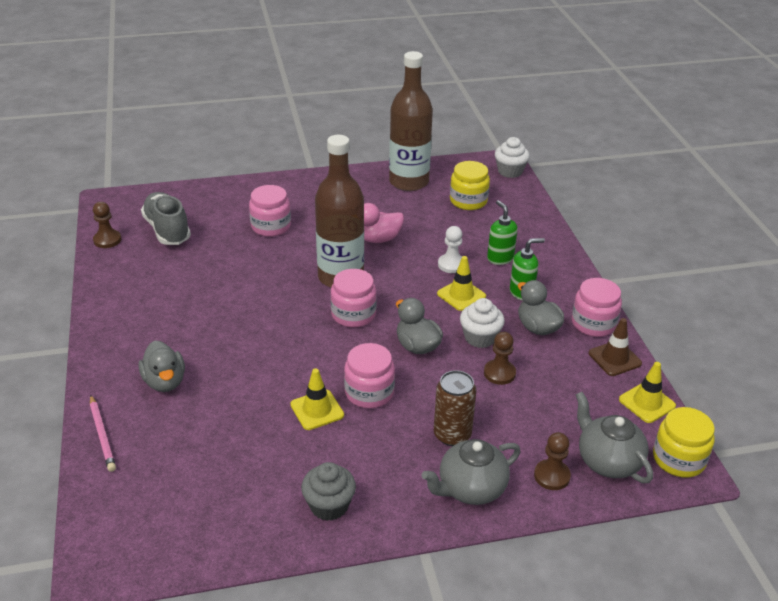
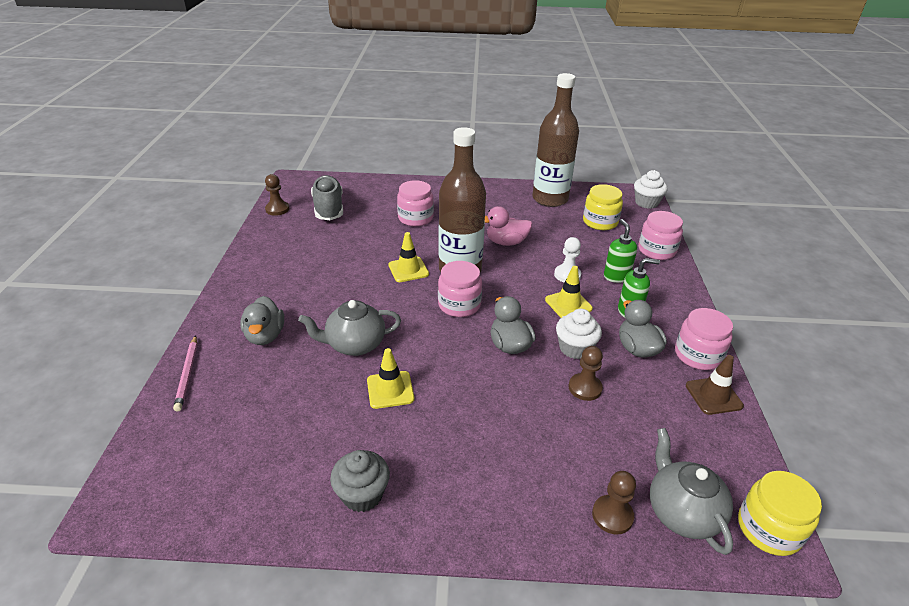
camera: 15 degrees right, 0 degrees up
pink jar [344,343,395,408] -> pink jar moved to [638,211,683,260]
grey teapot [422,439,520,505] -> grey teapot moved to [298,300,401,356]
brown can [434,370,476,446] -> none
yellow traffic cone [619,362,676,423] -> yellow traffic cone moved to [388,232,429,282]

